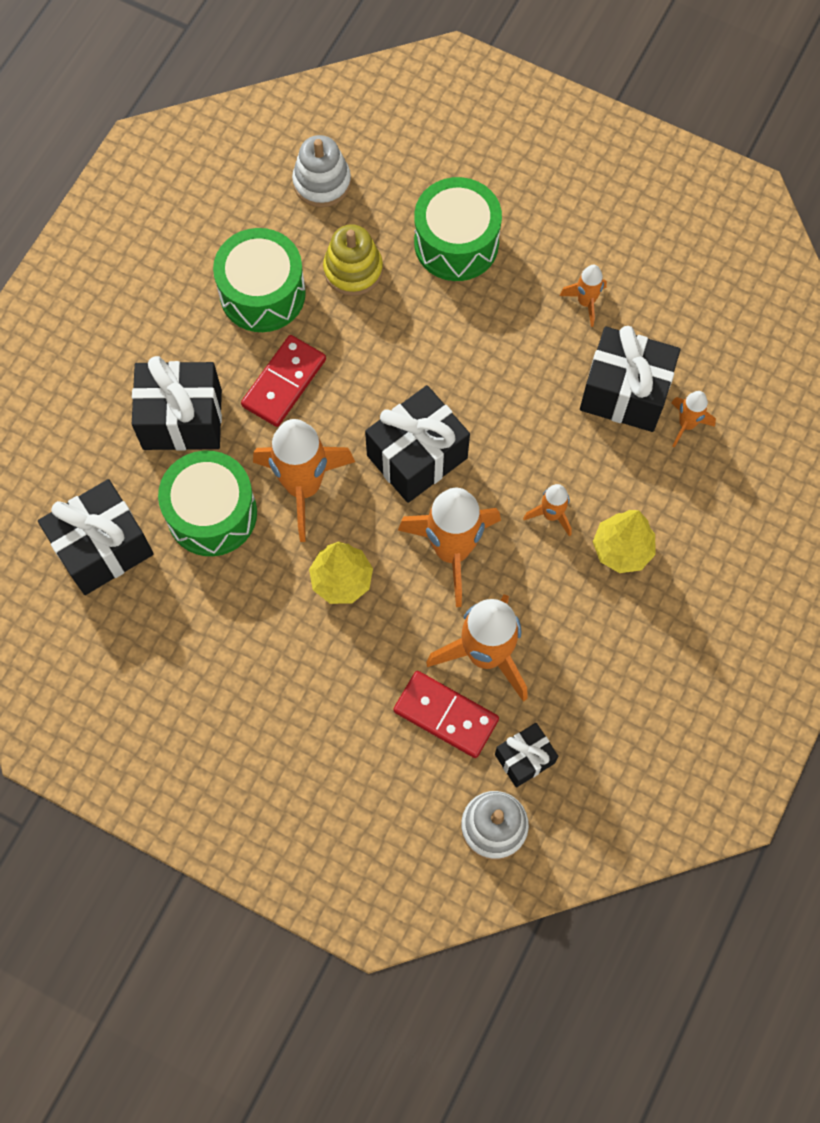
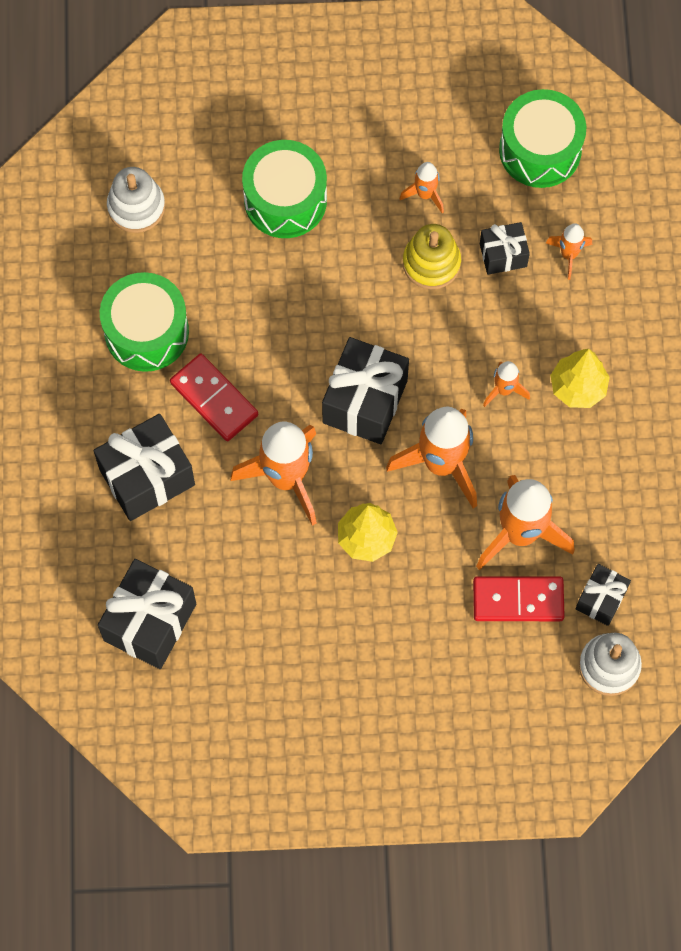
camera: 30 degrees left, 0 degrees up
green drum [158,451,257,556] -> green drum moved to [499,89,586,188]
red domino [241,335,326,427] -> red domino turned 45 degrees counterclockwise [170,354,258,441]
yellow stacking toy [323,224,383,296] -> yellow stacking toy moved to [403,224,461,289]
black gift [580,326,681,432] -> black gift [480,222,530,275], size x0.56

